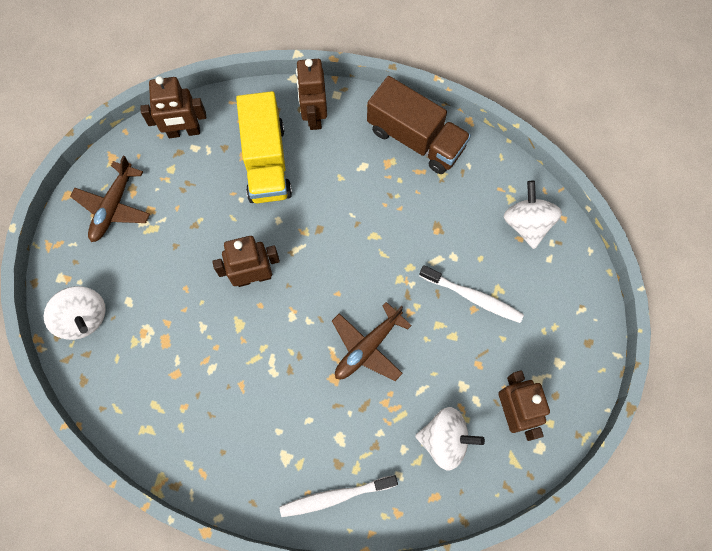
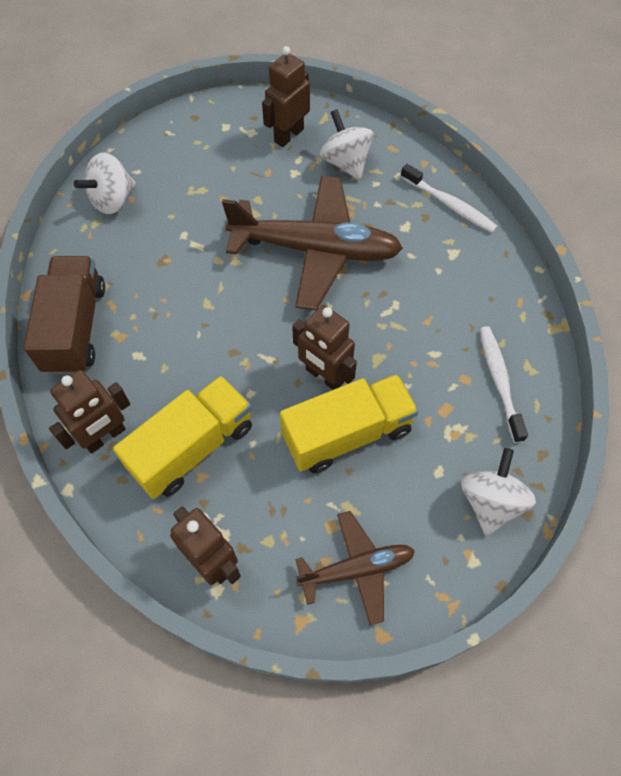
camera: 125 degrees left, 10 degrees down
brown plane [332,302,412,381] -> brown plane [222,176,403,310], size x1.80
white toothbrush [419,265,524,323] -> white toothbrush moved to [480,326,528,443]
none -> yellow truck [280,374,419,473]

